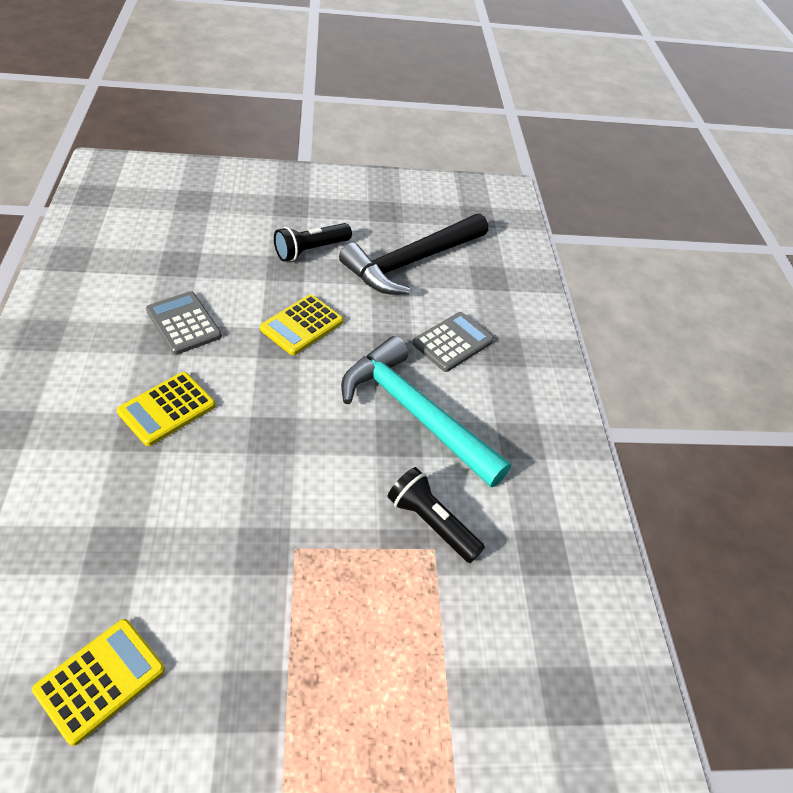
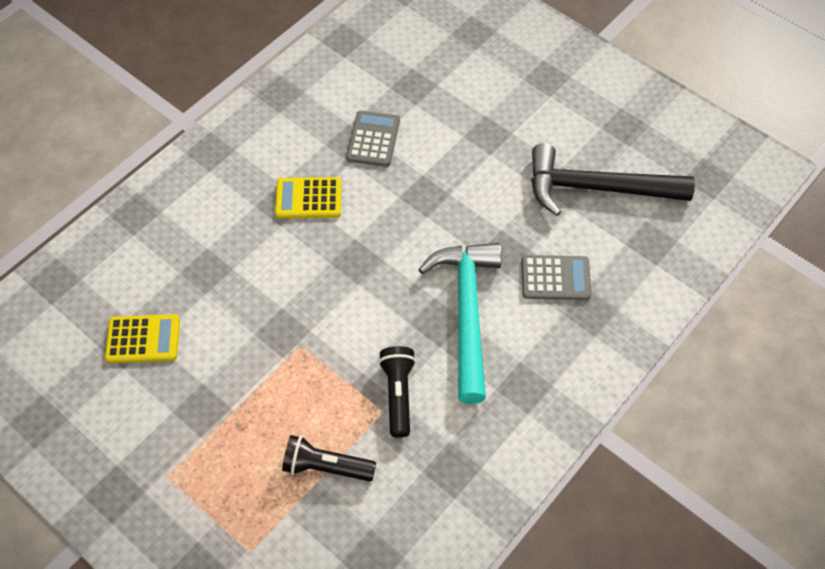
camera: 50 degrees right, 10 degrees up
yellow calculator [260,294,343,355] -> none
black flashlight [274,223,352,262] -> black flashlight moved to [282,435,376,481]

